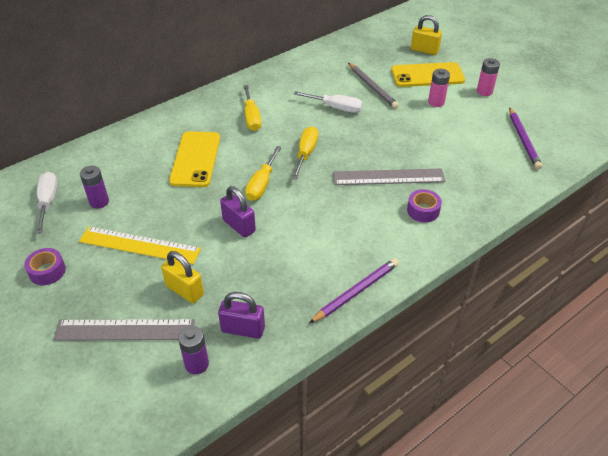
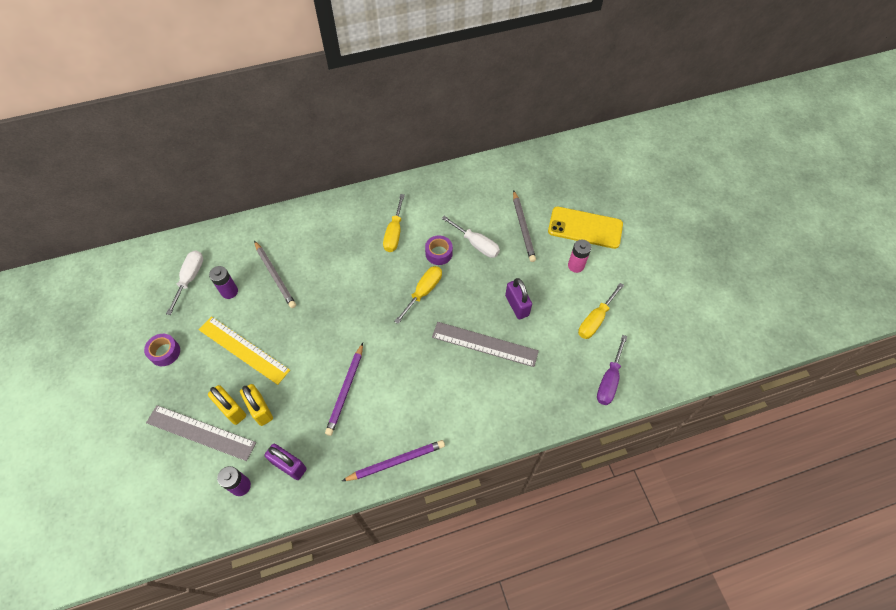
camera: 20 degrees right, 15 degrees up
yellow phone [169,131,220,187] -> none
purple padlock [220,186,256,238] -> purple padlock moved to [505,278,532,319]
yellow screwdriver [245,146,282,201] -> yellow screwdriver moved to [578,283,624,339]
purple tape [407,189,442,223] -> purple tape moved to [425,236,453,265]
yellow padlock [411,15,442,55] -> yellow padlock moved to [208,385,246,425]
pink battery [477,58,500,96] -> none
purple pencil [509,107,542,170] -> purple pencil moved to [325,343,363,436]
none -> grey pencil [254,241,296,308]
none -> purple screwdriver [597,335,627,405]

